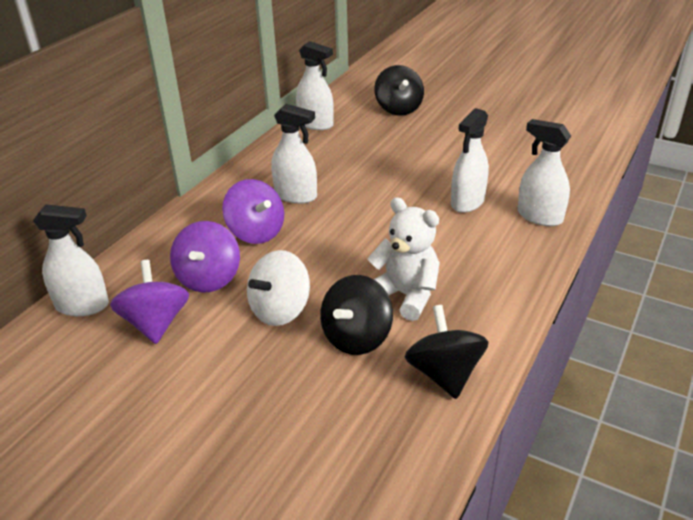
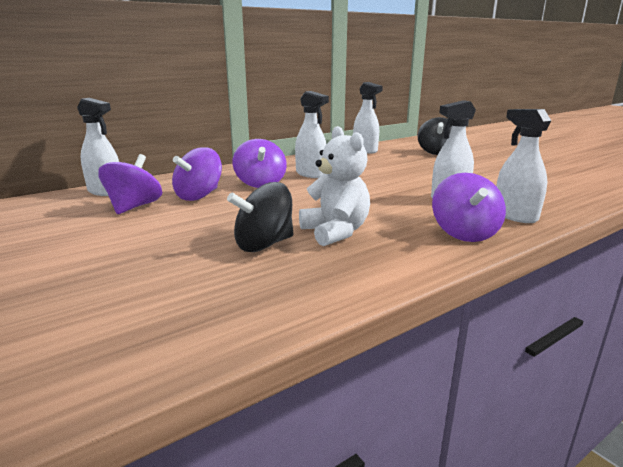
camera: 25 degrees right, 15 degrees down
white spinning top [247,250,310,326] -> none
black spinning top [405,305,488,399] -> none
none -> purple spinning top [432,173,506,242]

